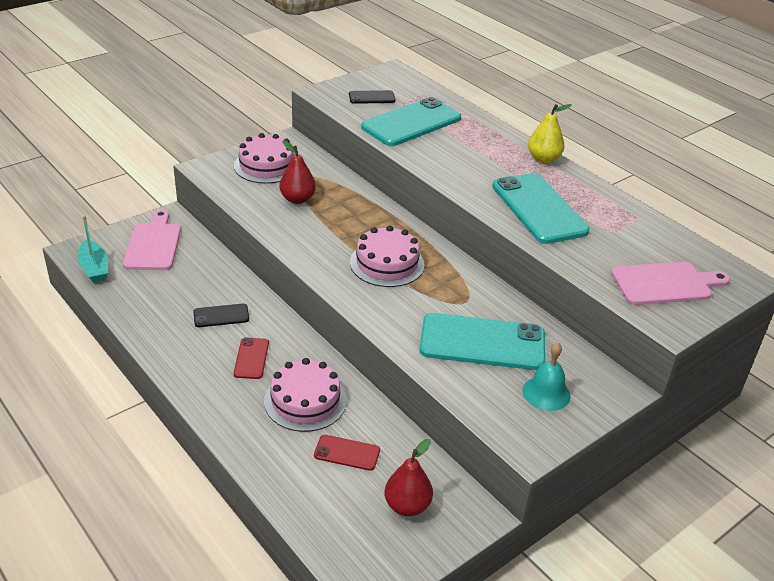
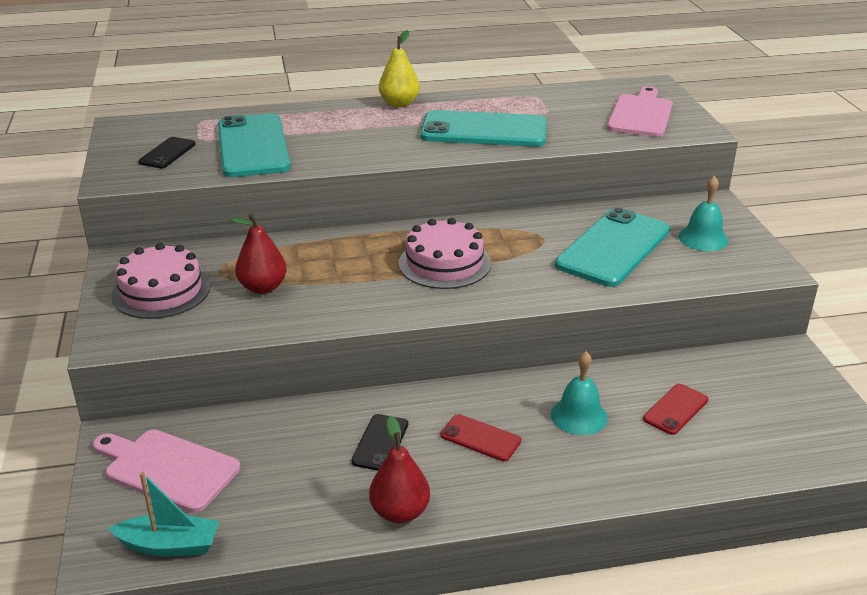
camera: 60 degrees left, 5 degrees down
pink cake [264,358,347,432] -> turquoise bell [551,351,608,435]
red pear [384,439,433,516] -> red pear moved to [369,415,430,523]

